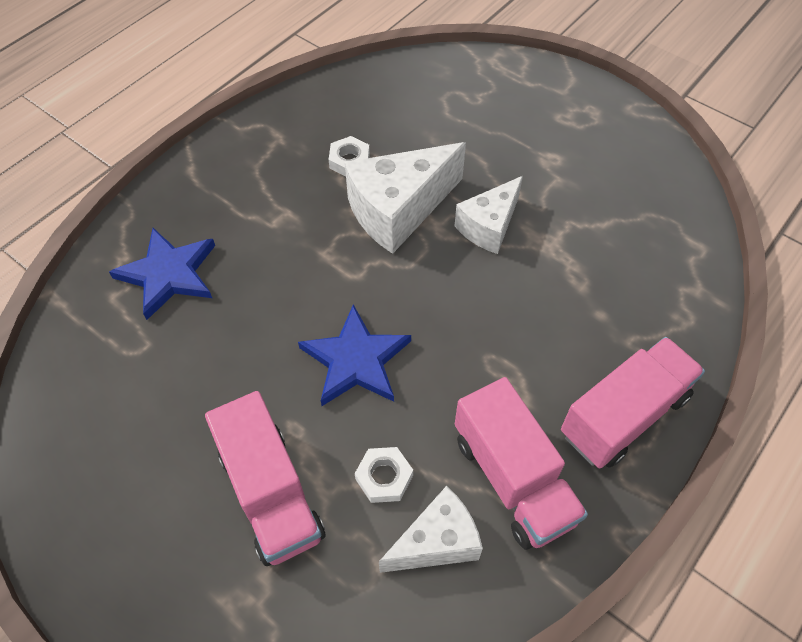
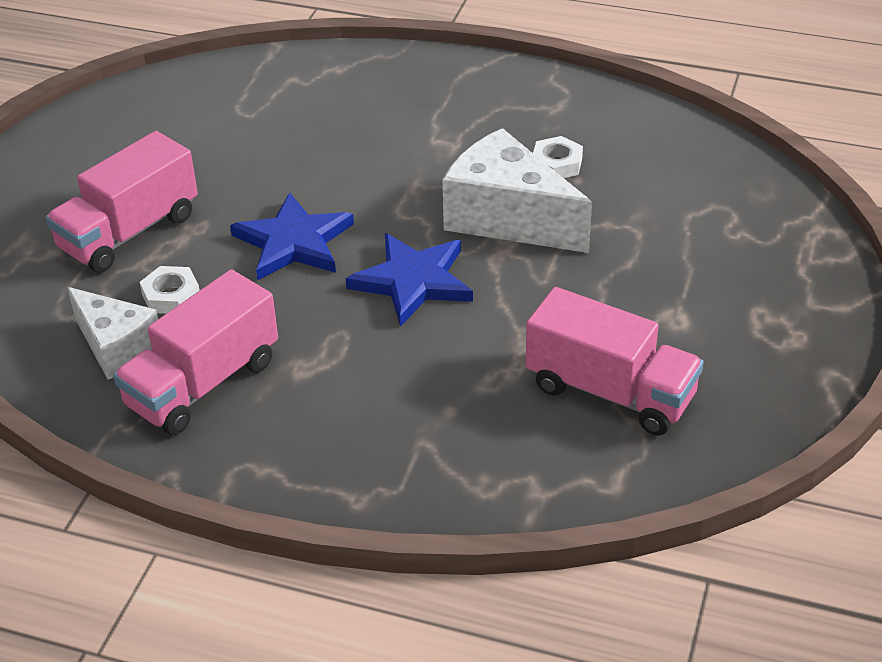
camera: 70 degrees right, 15 degrees down
blue star [109,228,215,320] -> blue star moved to [346,233,473,327]
white cheese [454,176,523,254] -> none
pink truck [561,337,705,469] -> pink truck moved to [525,287,704,436]

